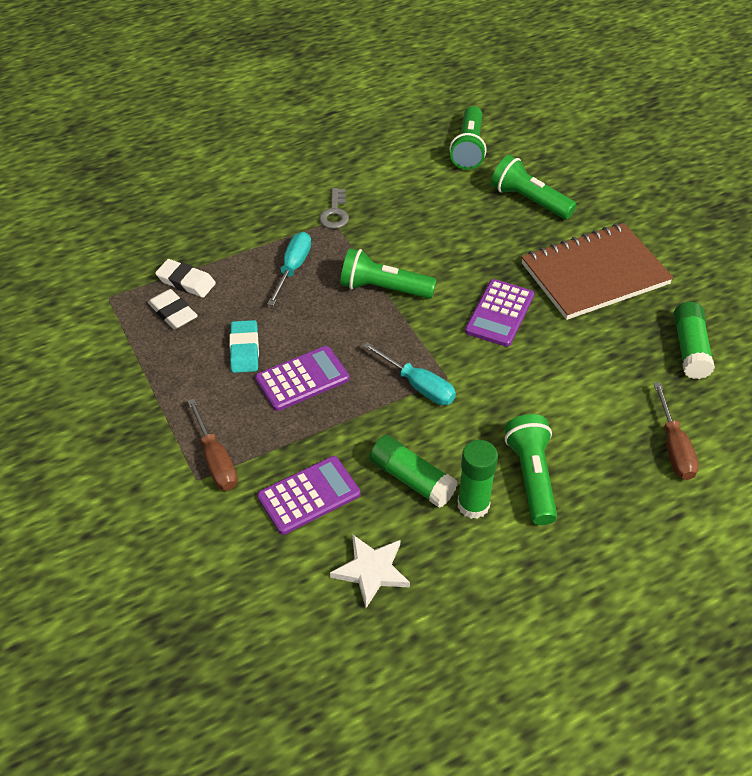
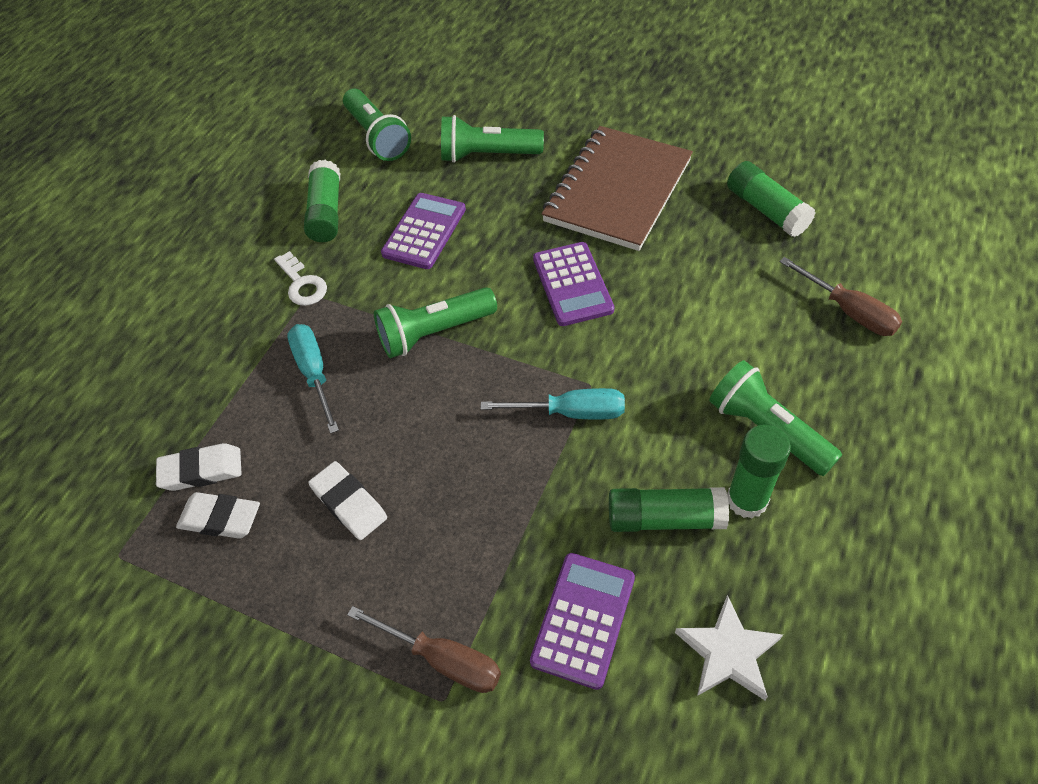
camera: 35 degrees left, 5 degrees up
turquoise eraser [229,320,259,373] -> white eraser [308,461,387,540]
purple calculator [255,346,349,411] -> purple calculator moved to [381,193,466,269]
grey key [319,188,349,229] -> white key [274,251,327,306]
none -> green glue stick [304,160,340,242]

